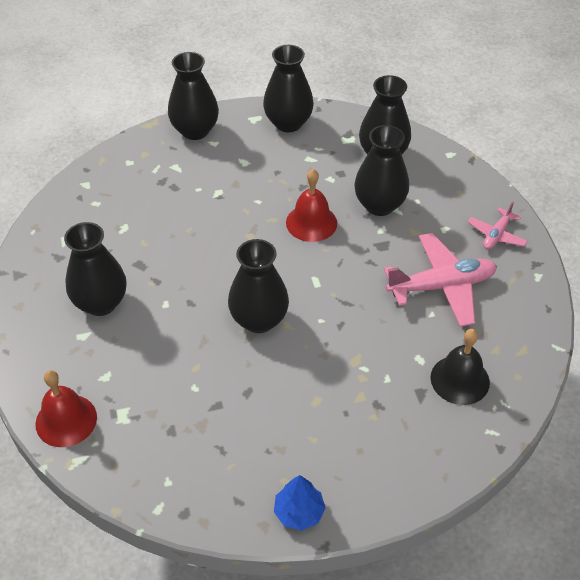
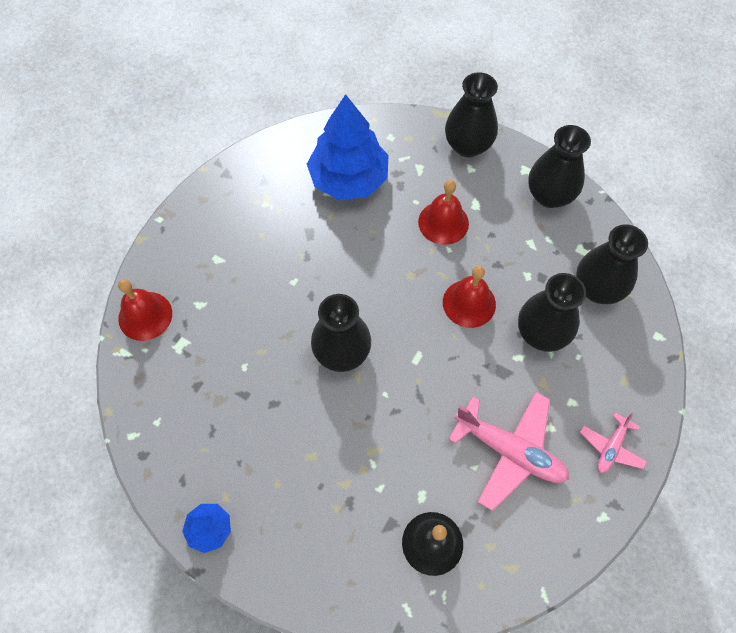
camera: 45 degrees right, 15 degrees up
black vase [64,222,127,316] -> none
pink plane [468,201,528,249] -> pink plane turned 45 degrees counterclockwise [580,412,647,473]
none -> blue tree [307,94,389,200]
none -> red bell [418,180,469,245]

